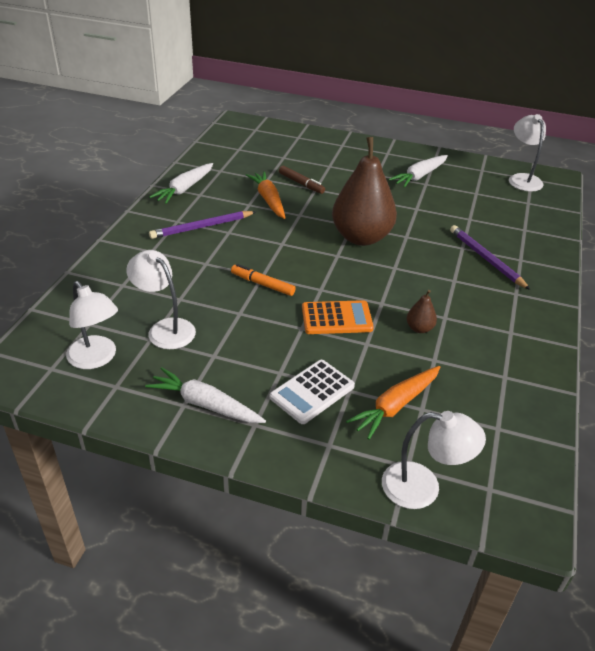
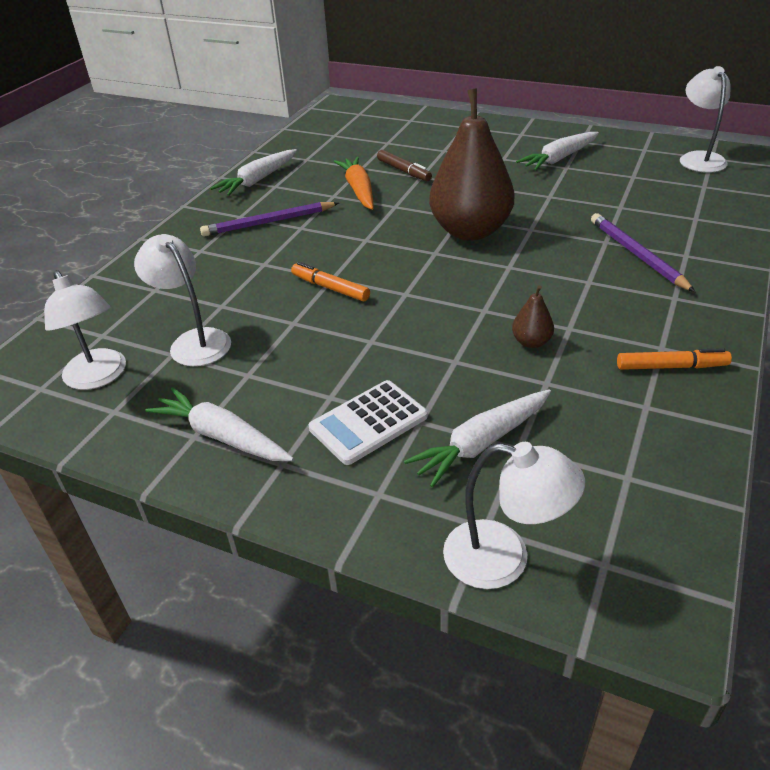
camera: 10 degrees right, 0 degrees up
orange calculator [302,300,374,334] -> none
orange carrot [346,366,440,440] -> white carrot [404,389,551,488]
none -> orange marker [617,348,732,370]

